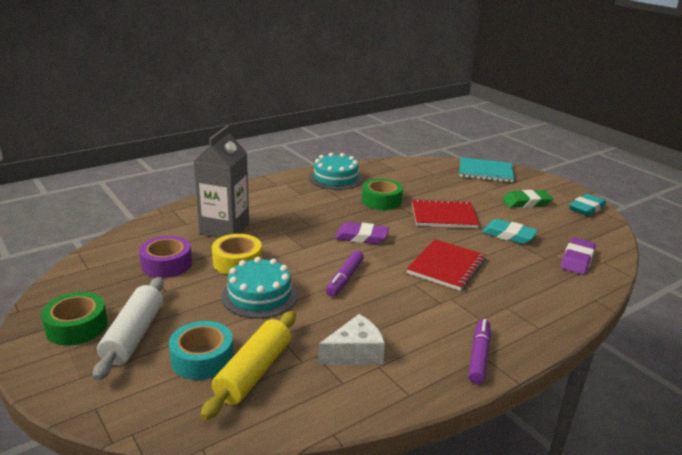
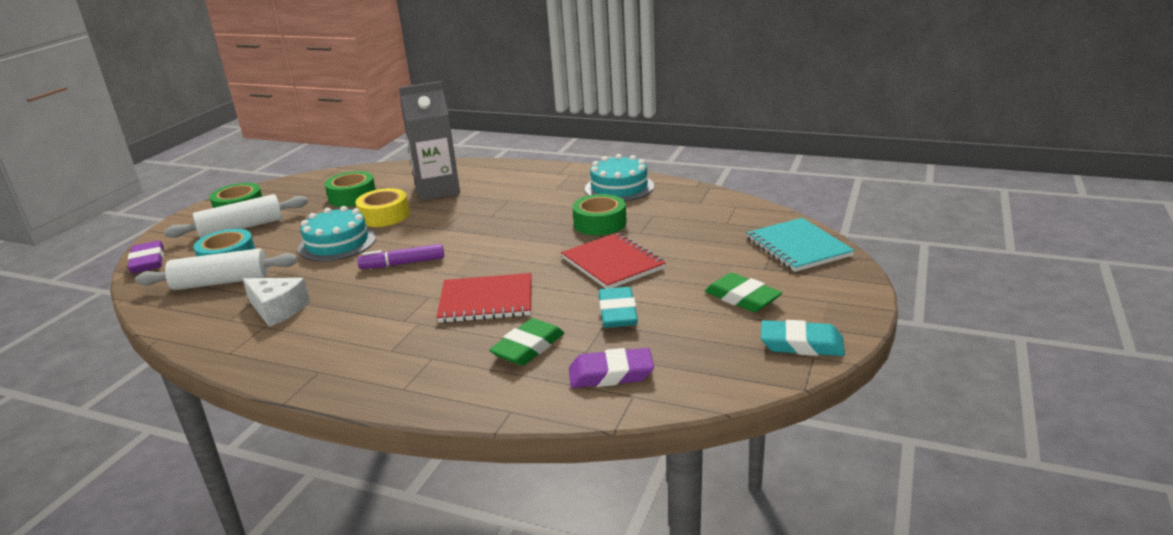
camera: 60 degrees right, 0 degrees up
purple tape [139,236,192,278] -> green tape [325,171,376,207]
yellow rolling pin [200,311,296,420] -> white rolling pin [135,248,298,290]
purple eraser [335,222,389,244] -> purple eraser moved to [128,240,164,273]
purple marker [468,319,491,385] -> none
none -> green eraser [489,318,564,366]

